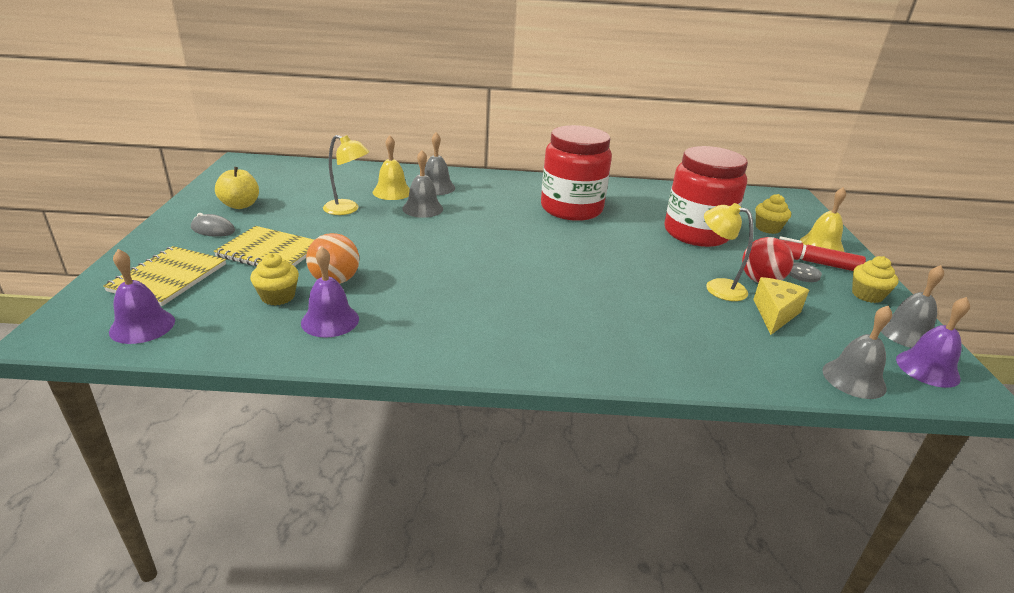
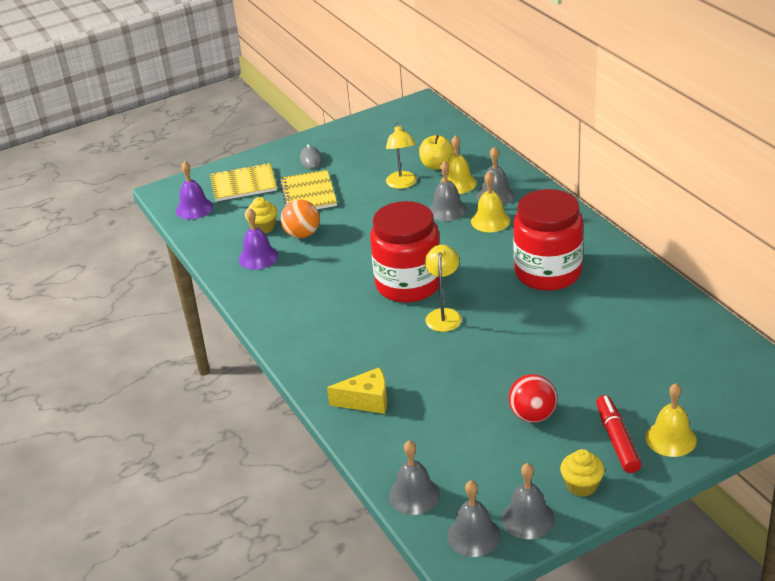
camera: 65 degrees right, 5 degrees up
yellow apple [215,167,259,209] -> yellow apple moved to [419,135,454,170]
red jar [664,146,748,247] -> red jar moved to [370,201,440,303]
yellow lamp [704,203,753,301] -> yellow lamp moved to [425,245,462,332]
yellow cheese [753,277,809,335] -> yellow cheese moved to [327,367,387,414]
yellow cupcake [756,194,791,234] -> none
grey button [789,263,822,282] -> none
purple bell [896,297,970,388] -> grey bell [447,480,501,557]
none -> yellow bell [471,171,510,232]

